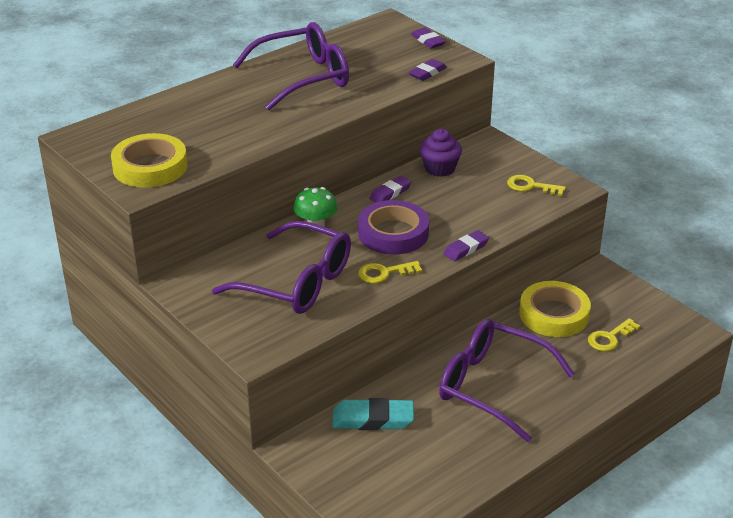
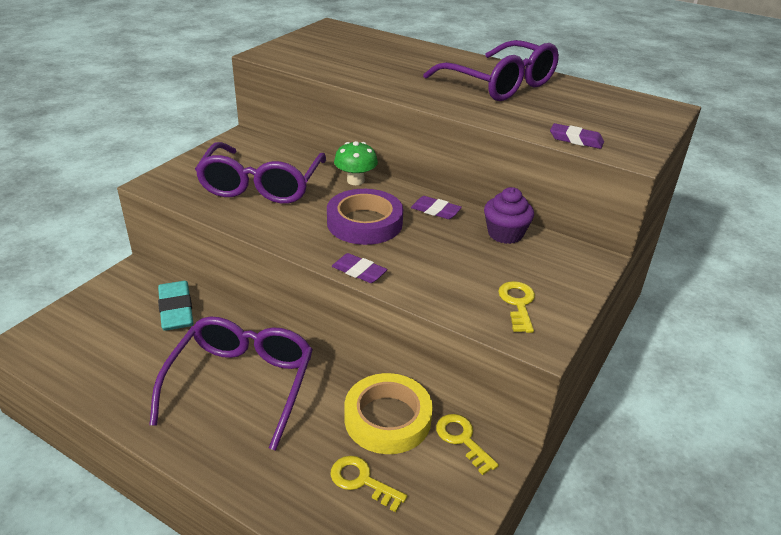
camera: 70 degrees right, 0 degrees up
yellow tape [111,133,187,188] -> none
yellow key [358,261,422,283] -> yellow key moved to [436,414,499,475]
purple eraser [411,28,446,48] -> none

